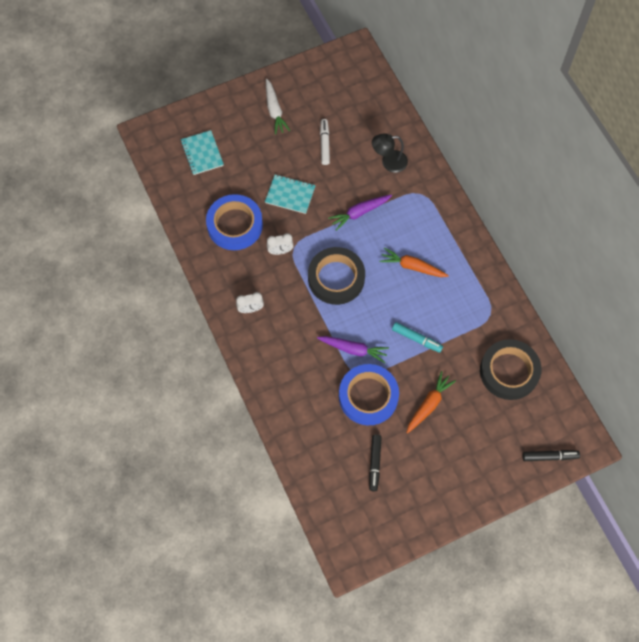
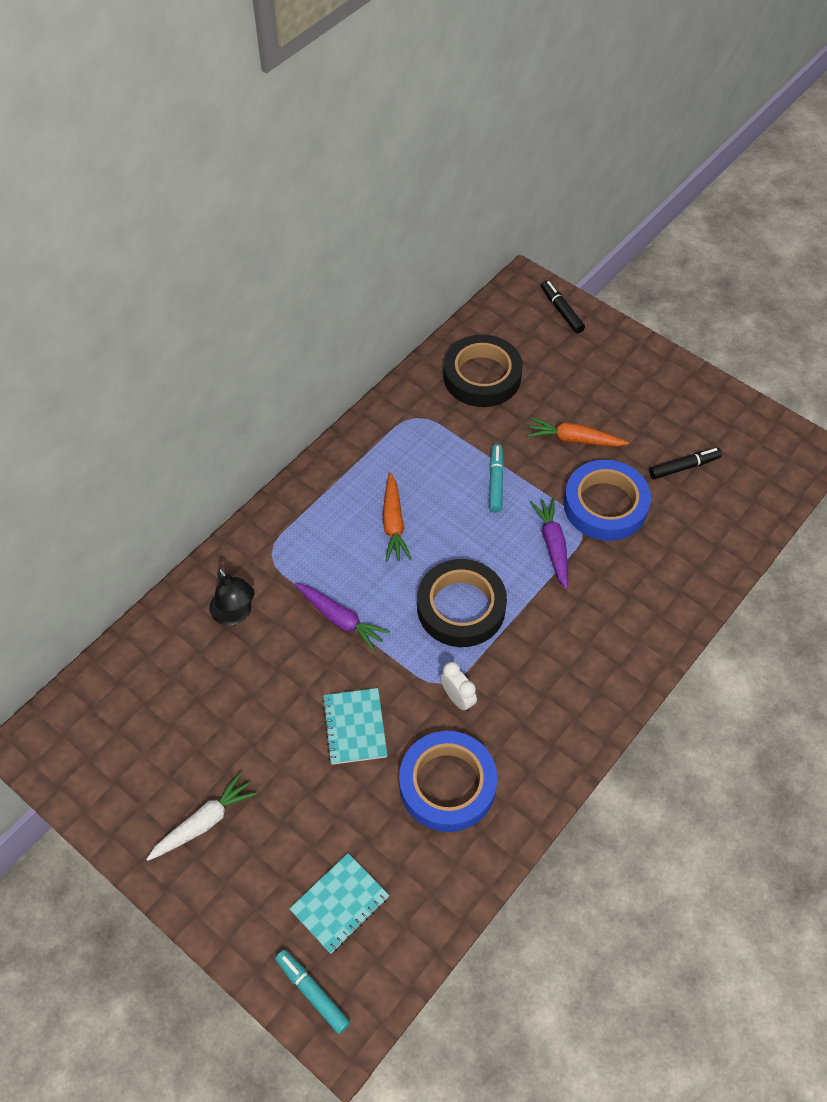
camera: 115 degrees left, 10 degrees down
white clock [236,292,264,313] -> none
white marker [320,119,330,165] -> none
none -> turquoise marker [275,950,350,1034]

